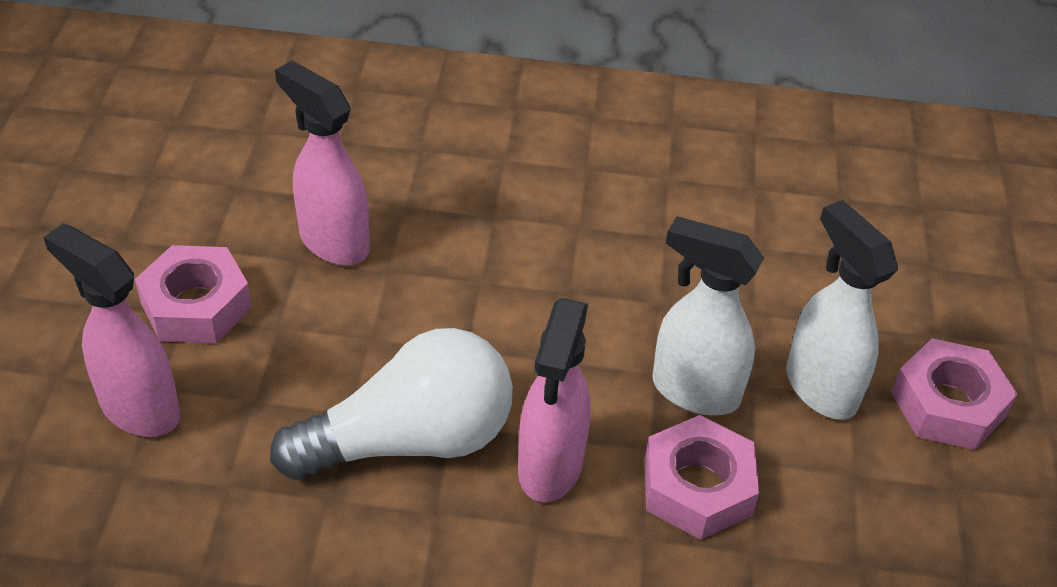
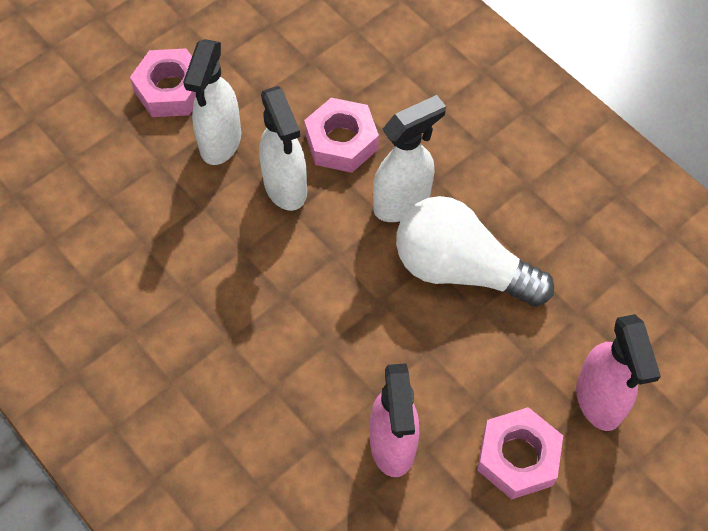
camera: 135 degrees left, 15 degrees up
pink spray bottle [518,298,591,503] -> white spray bottle [373,95,446,222]

